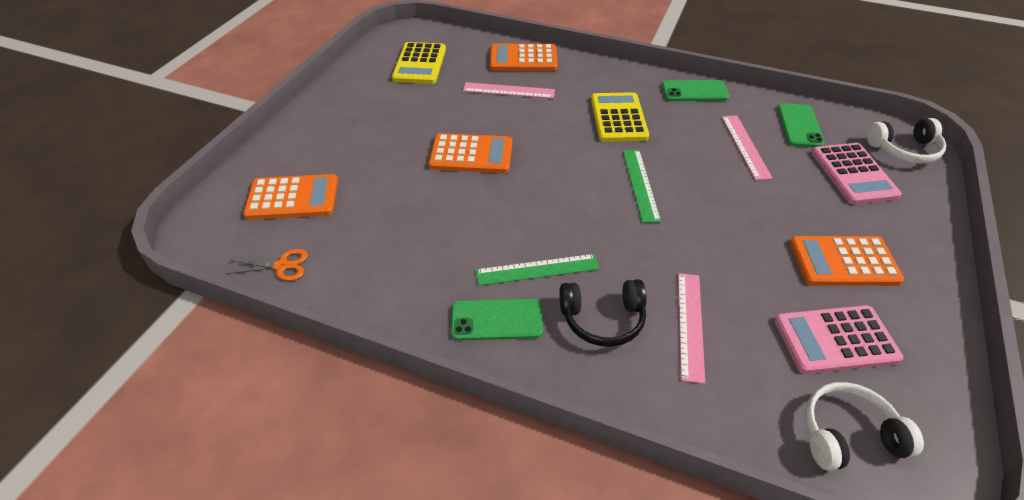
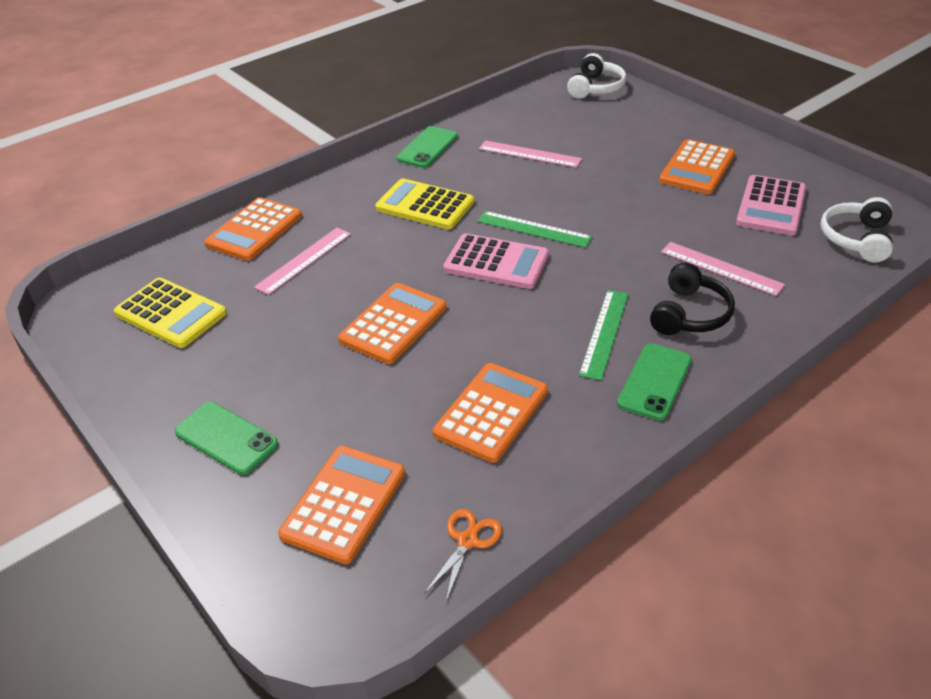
camera: 60 degrees left, 5 degrees down
green phone [778,103,825,147] -> green phone moved to [175,402,278,475]
pink calculator [812,143,902,204] -> pink calculator moved to [443,233,549,289]
none -> orange calculator [433,363,548,463]

